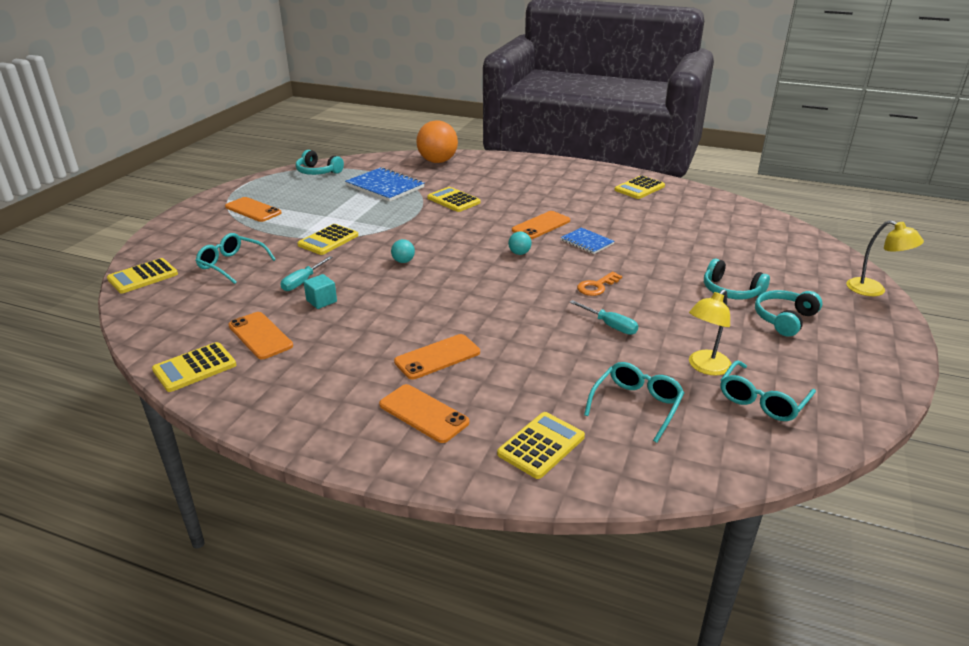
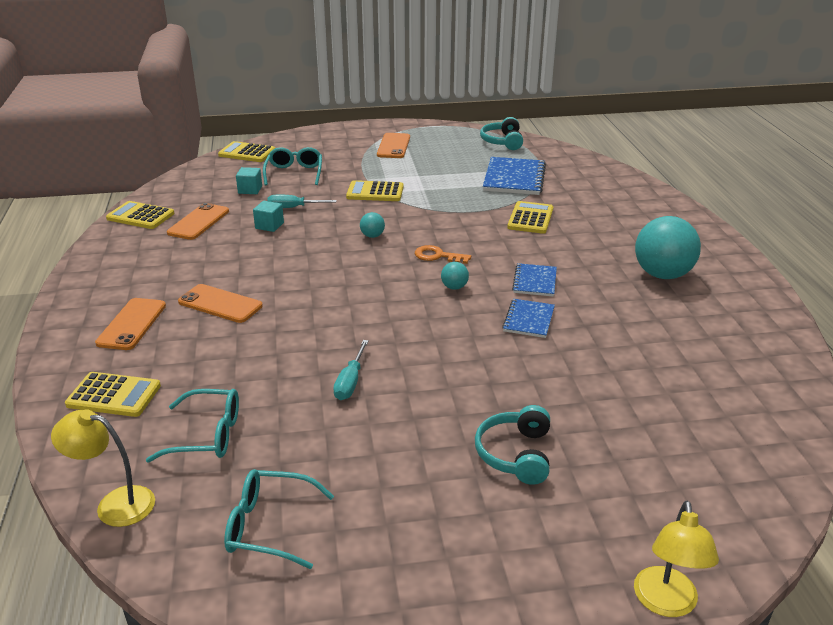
camera: 60 degrees right, 0 degrees up
orange ball [416,120,458,163] -> none
orange phone [512,211,570,239] -> blue notebook [512,263,557,297]
orange key [577,272,622,296] -> orange key moved to [415,245,471,264]
yellow calculator [615,175,665,199] -> none
yellow lamp [689,289,731,376] -> yellow lamp moved to [51,409,155,527]
turquoise headphones [755,290,822,337] -> none
none -> turquoise cube [236,167,262,194]
none -> turquoise ball [635,216,701,279]

